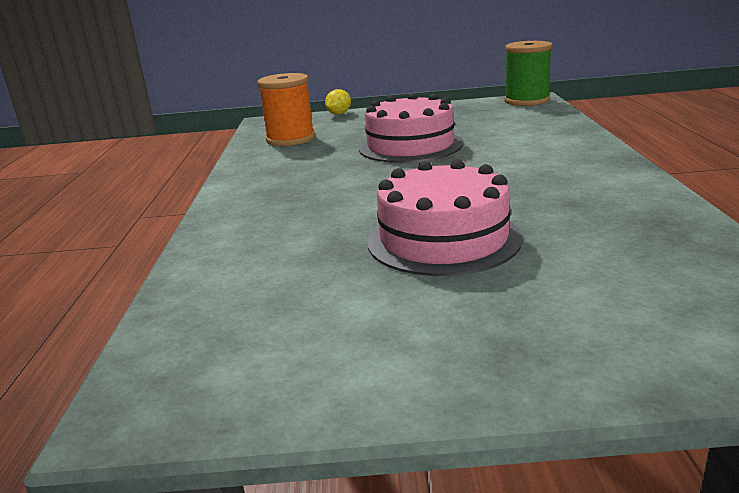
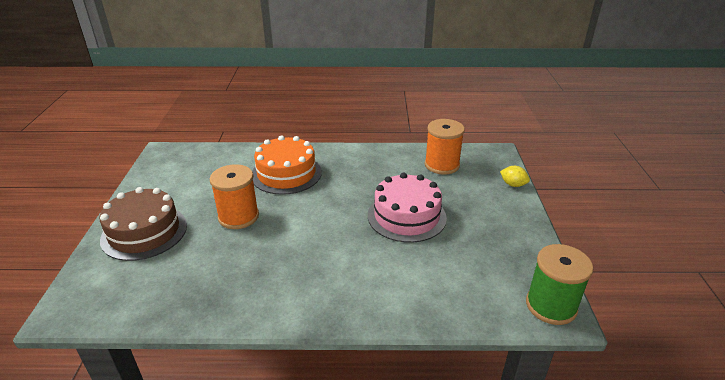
camera: 90 degrees right, 10 degrees up
pink cake [367,159,523,276] -> orange spool [210,164,259,229]
none -> brown cake [100,187,187,261]
none -> orange cake [252,135,322,195]

